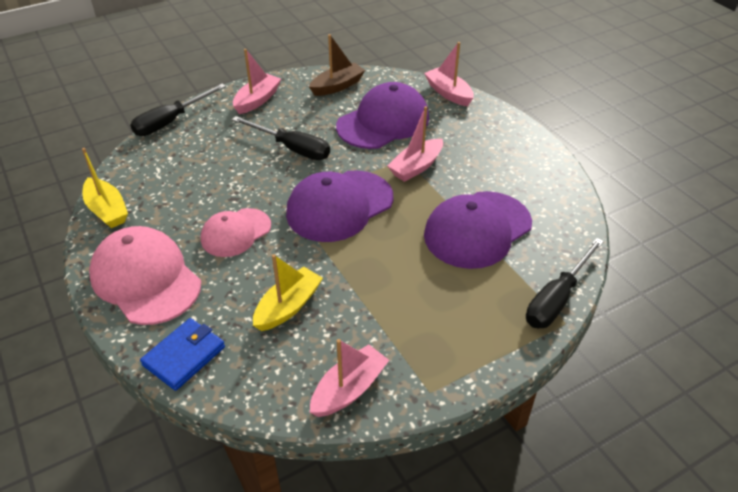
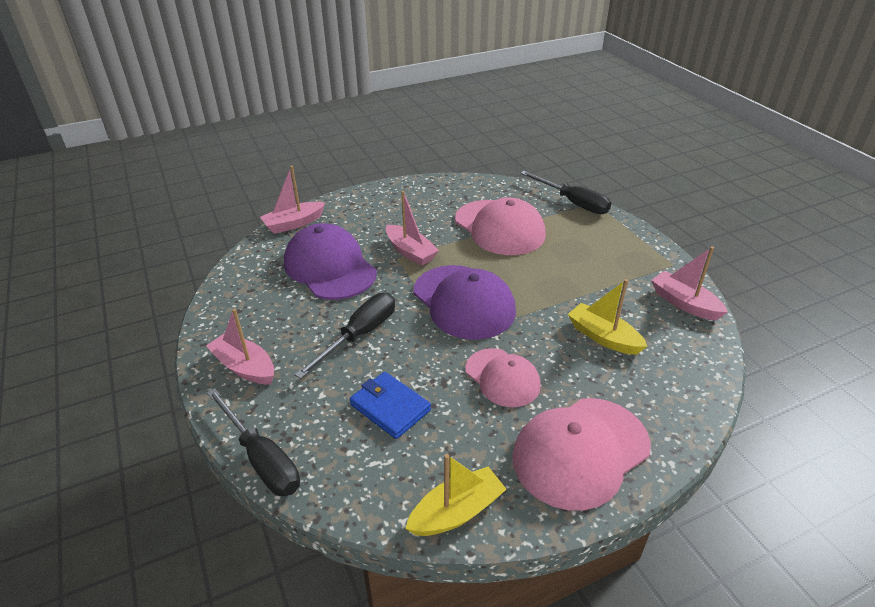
camera: 85 degrees left, 5 degrees down
blue wallet [140,318,225,391] -> blue wallet moved to [350,372,431,439]
brown boat [309,34,365,96] -> none
purple cap [424,191,532,269] -> pink cap [455,197,546,255]

